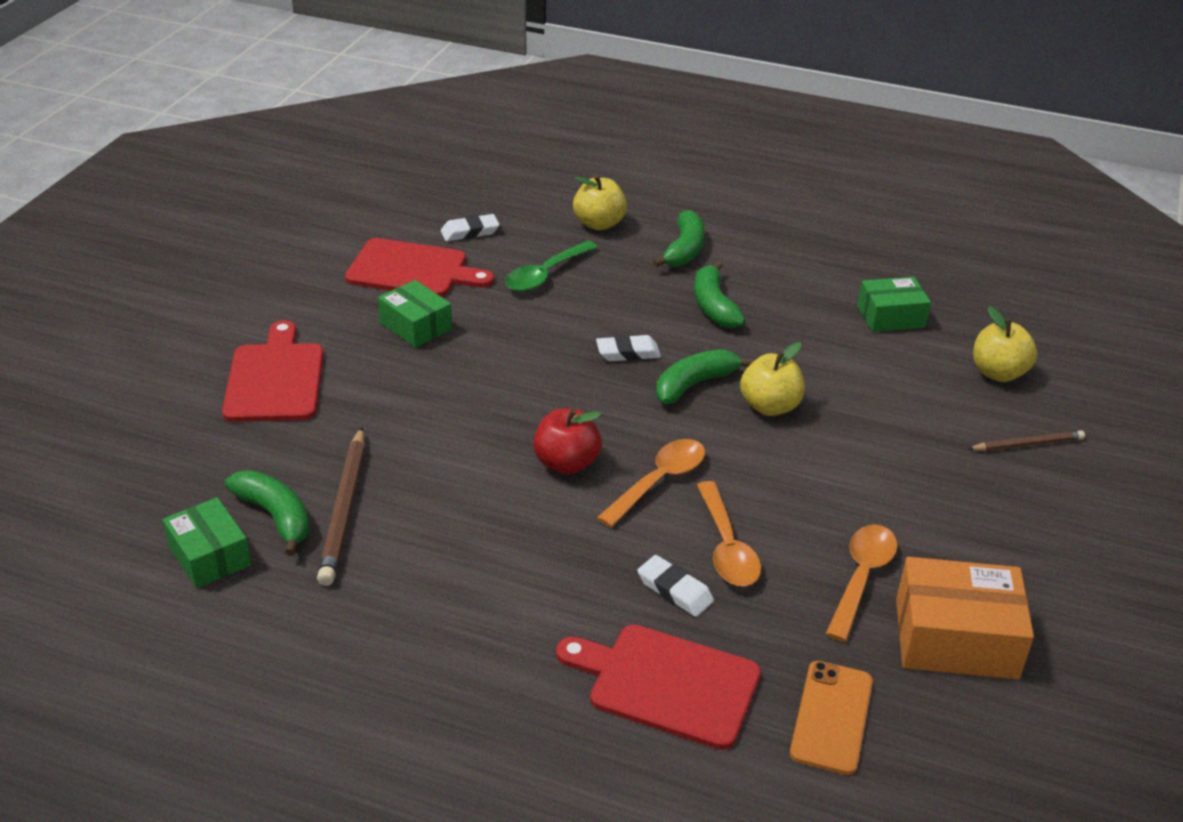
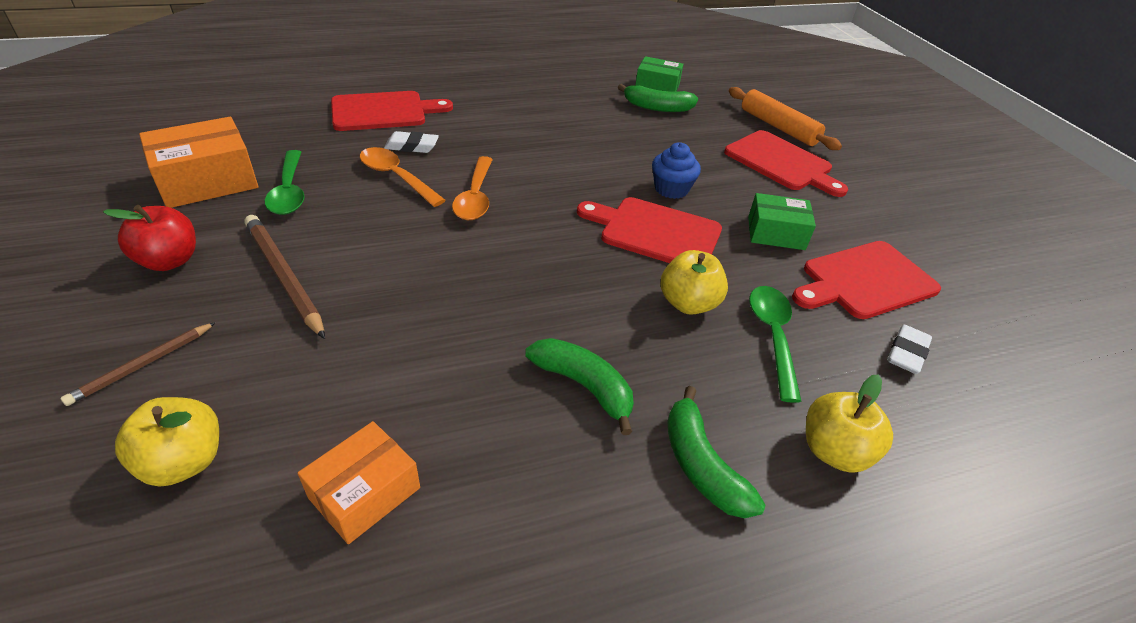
camera: 140 degrees right, 5 degrees up
brown pencil [317,427,365,586] -> brown pencil moved to [244,215,325,339]
red apple [533,408,602,474] -> red apple moved to [103,205,196,271]
white eraser [596,335,661,361] -> none
green banana [656,349,754,404] -> none
yellow apple [740,342,805,416] -> yellow apple moved to [661,250,728,315]
orange phone [790,661,873,775] -> none
orange spoon [825,524,898,642] -> green spoon [265,150,305,215]
green box [857,277,931,332] -> orange box [298,421,420,544]
none -> red cutting board [577,197,722,263]
none -> blue cupcake [652,142,701,199]
none -> orange rolling pin [729,87,842,150]

